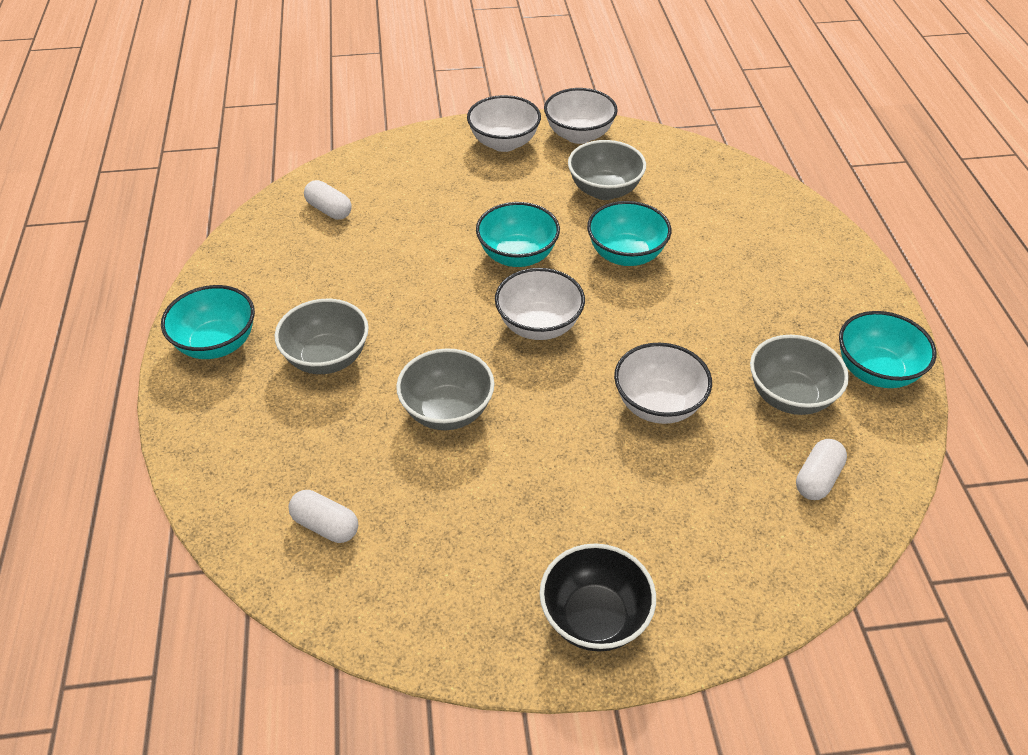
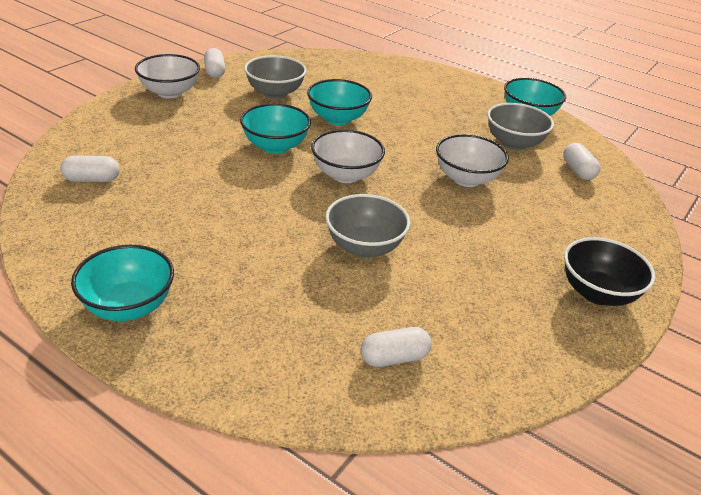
camera: 50 degrees left, 10 degrees down
grey bowl [274,299,369,374] -> none
white bowl [544,88,618,144] -> white capsule [204,48,225,78]

